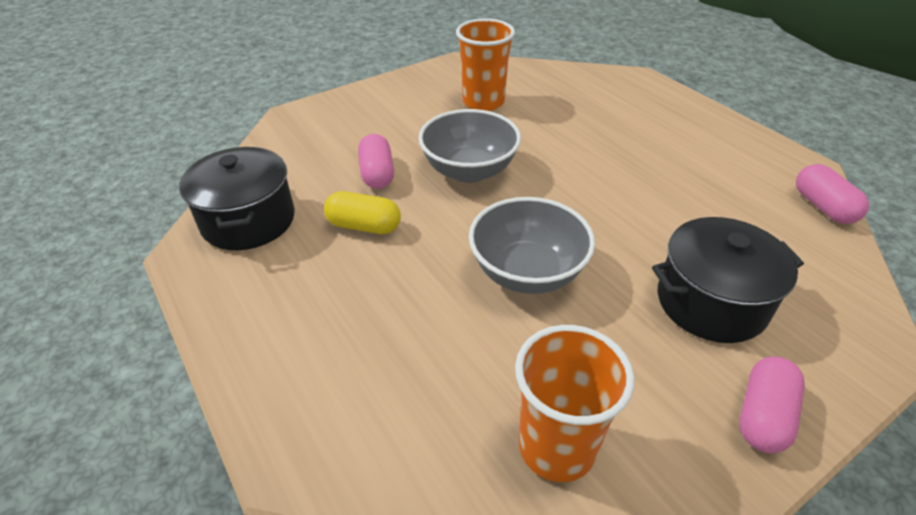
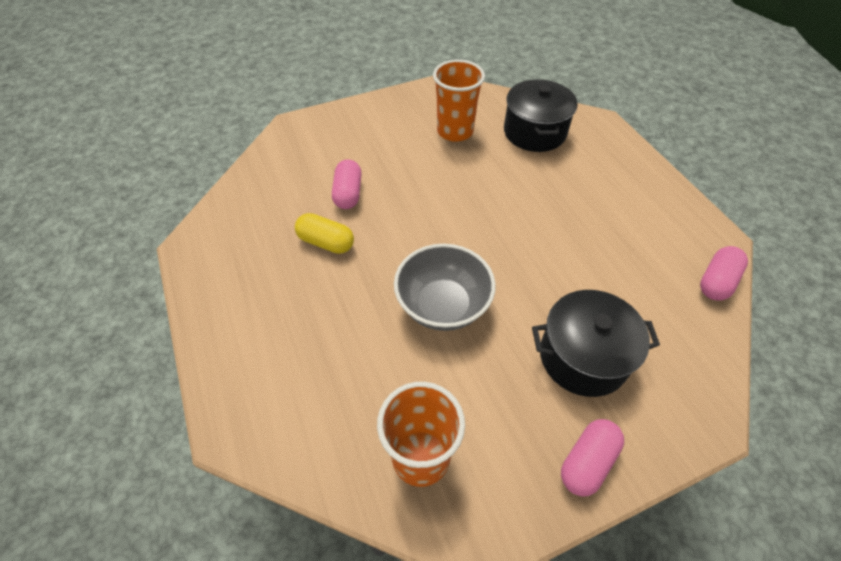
camera: 10 degrees right, 10 degrees up
black pot [179,147,295,250] -> black pot moved to [504,80,578,152]
grey bowl [418,109,521,183] -> none
pink capsule [796,164,869,224] -> pink capsule turned 45 degrees clockwise [700,246,748,301]

